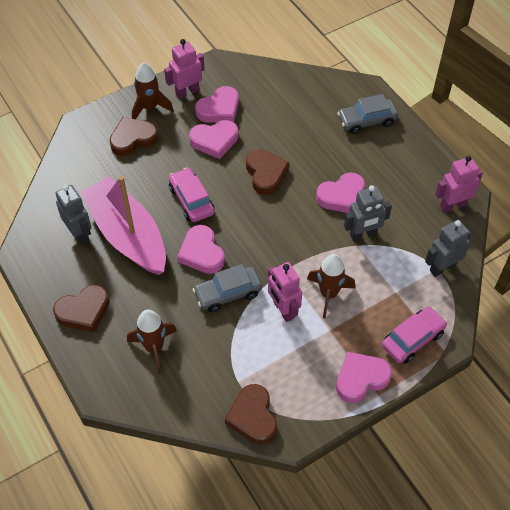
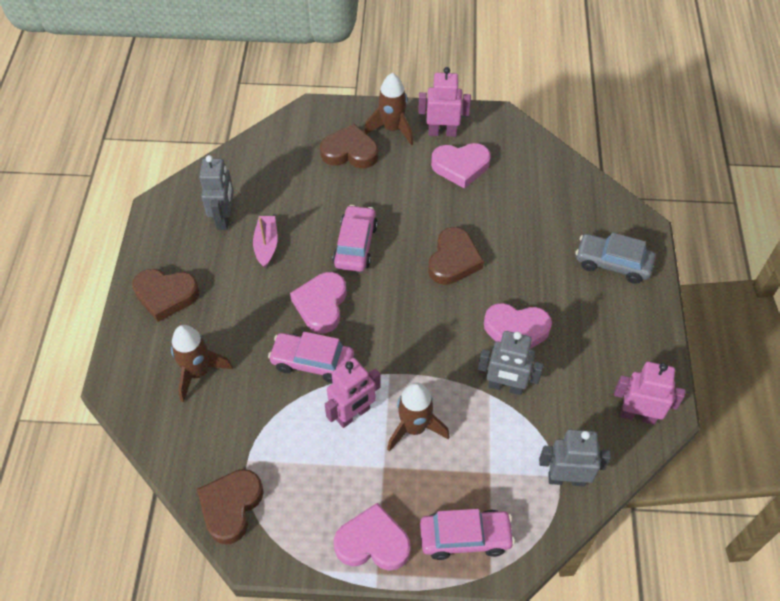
camera: 35 degrees right, 0 degrees up
pink boat [81,176,166,275] -> pink boat [253,216,278,268], size x0.41
pink heart [189,120,238,159] -> none
grey car [193,264,262,312] -> pink car [268,332,354,383]
pink robot [268,262,302,322] -> pink robot turned 135 degrees counterclockwise [325,358,381,428]

